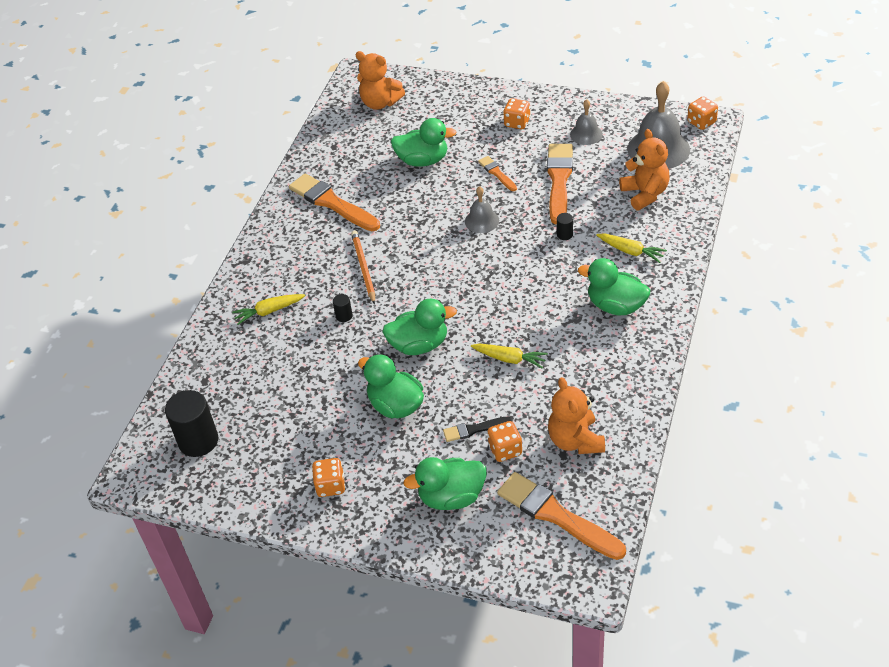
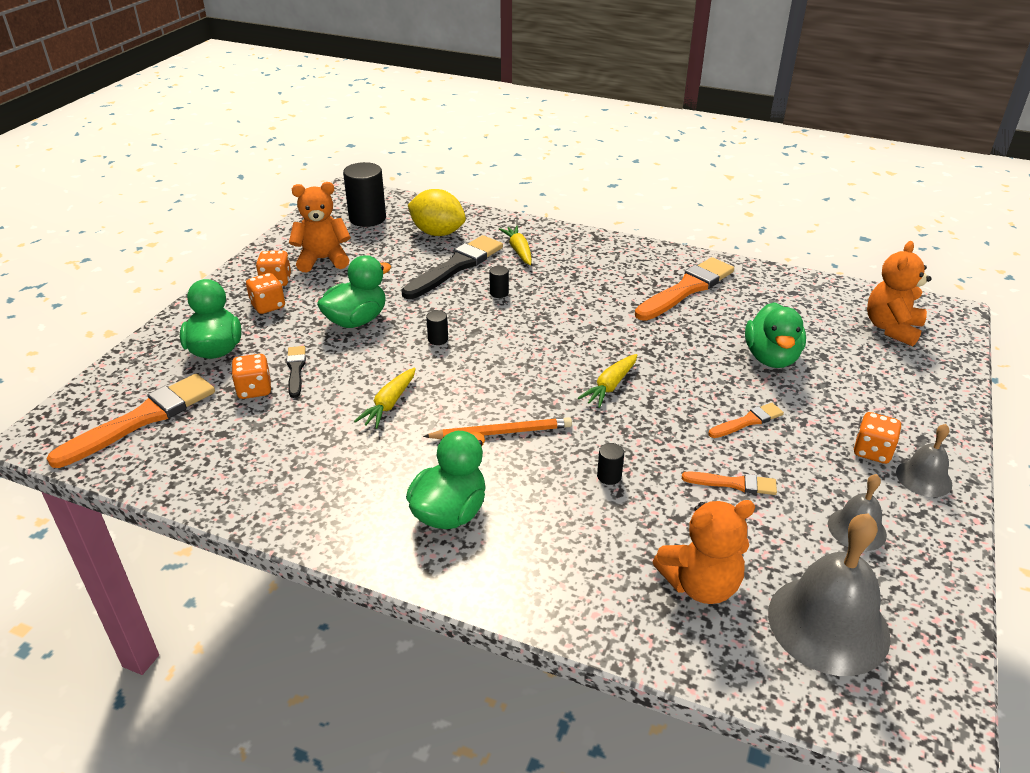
camera: 90 degrees right, 10 degrees down
orange pencil [351,230,375,304] -> orange pencil moved to [423,417,572,439]
green duck [382,299,457,355] -> black cylinder [426,310,448,345]
grey bell [465,186,499,233] -> grey bell moved to [896,424,952,497]
orange brush [547,144,573,224] -> orange brush [682,471,777,495], size x0.51
orange teddy bear [548,377,605,454] -> orange teddy bear moved to [289,182,351,272]
yellow carrot [596,233,667,263] -> yellow carrot moved to [578,354,637,408]
orange dice [687,96,718,130] -> orange dice moved to [246,273,285,314]
none -> black brush [401,235,503,299]
none -> yellow lemon [408,189,466,236]

